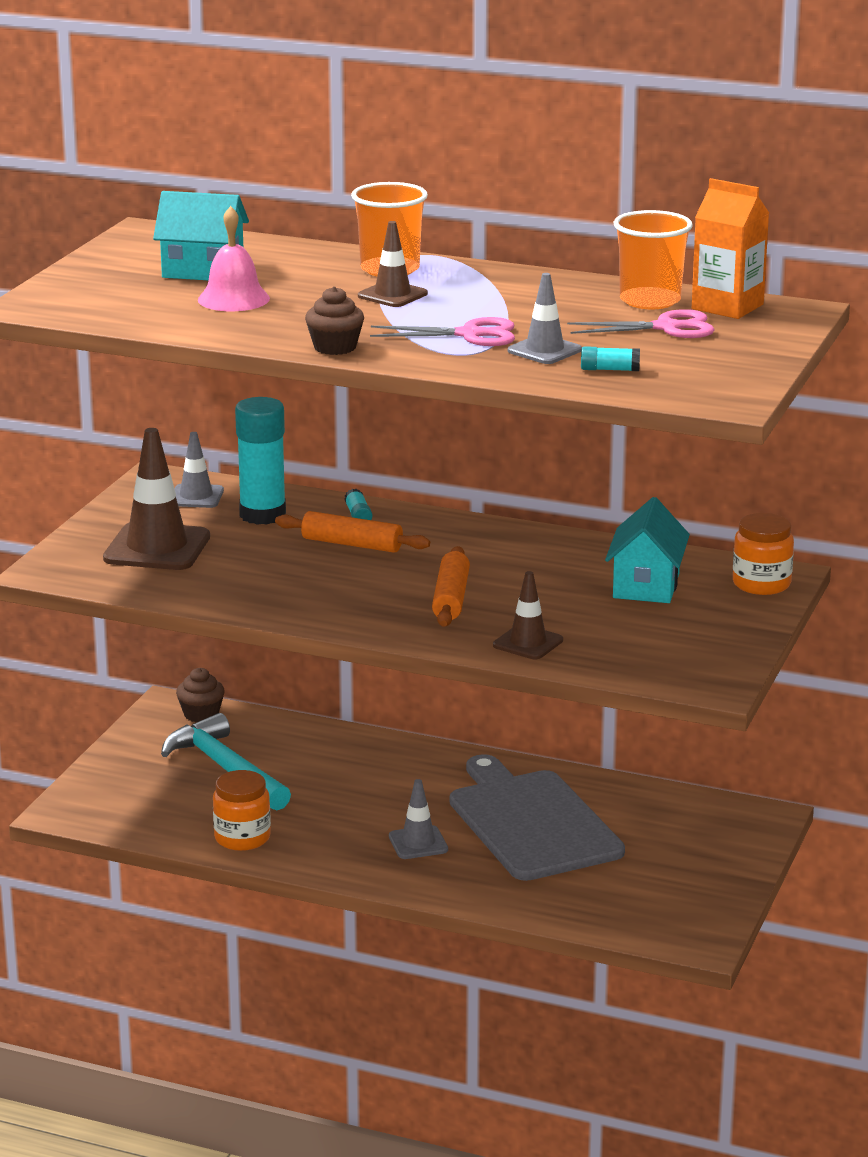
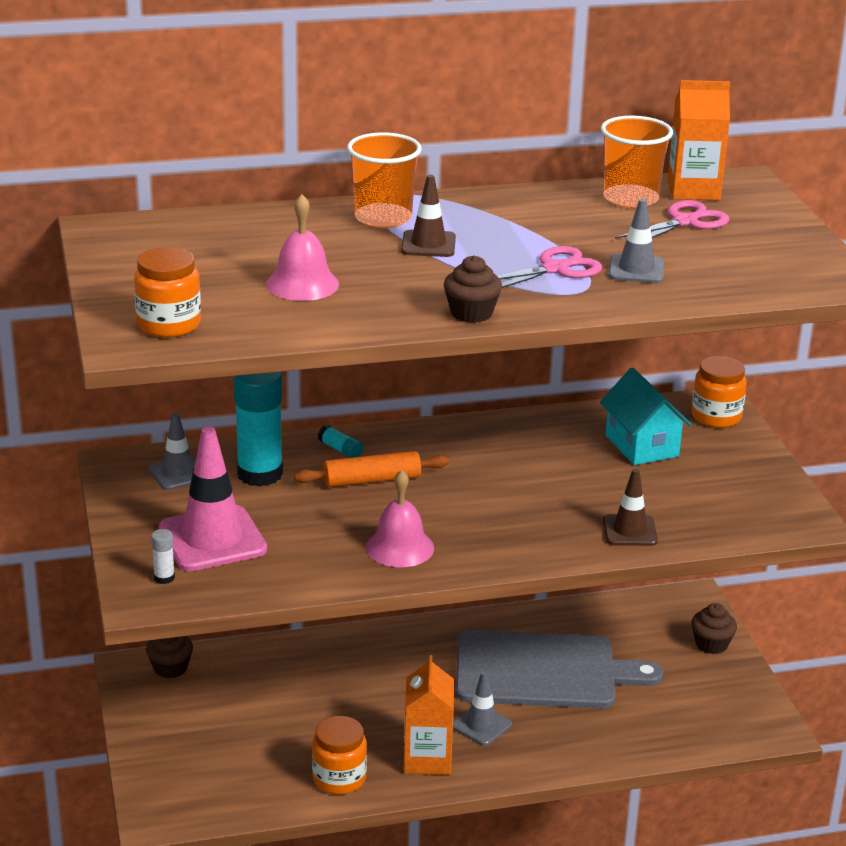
camera: 35 degrees left, 5 degrees up
brown traffic cone [103,428,210,570] -> pink traffic cone [159,426,267,571]
turquoise house [153,191,249,280] -> none
turquoise hammer [161,713,291,811] -> none
orange rolling pin [432,546,470,627] -> none
grey cutting board [450,754,625,881] -> grey cutting board turned 150 degrees clockwise [456,630,663,709]
turquoise glue stick [581,346,640,371] -> none
none -> orange jar [134,247,201,338]
none -> white glue stick [151,529,175,584]
none -> pink bell [366,470,434,567]
none -> orange carton [404,655,454,775]
none -> brown cupcake [691,603,737,654]

